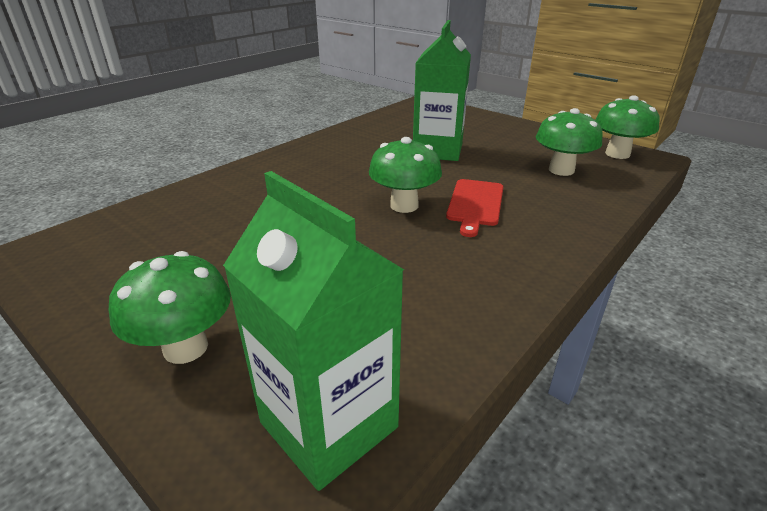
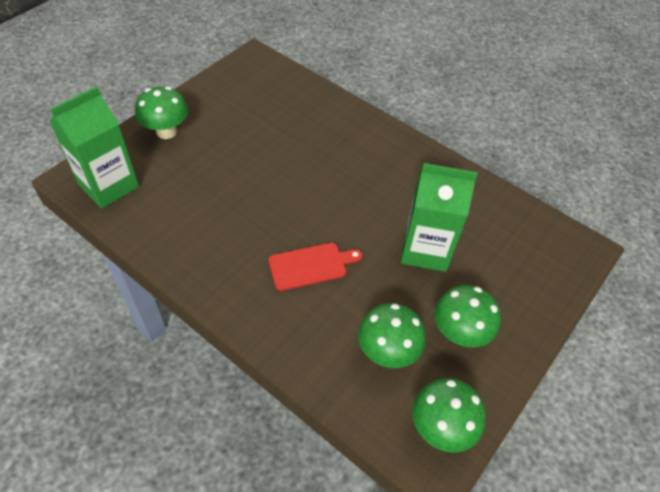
camera: 85 degrees right, 20 degrees up
green mushroom [369,137,442,213] -> green mushroom moved to [434,285,501,347]
red cutting board [446,179,503,237] -> red cutting board turned 150 degrees clockwise [268,243,362,291]

